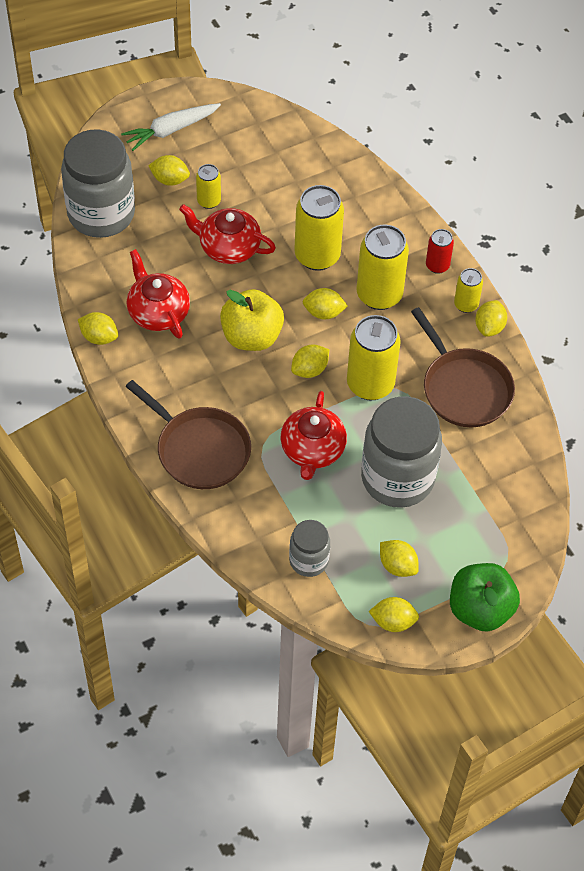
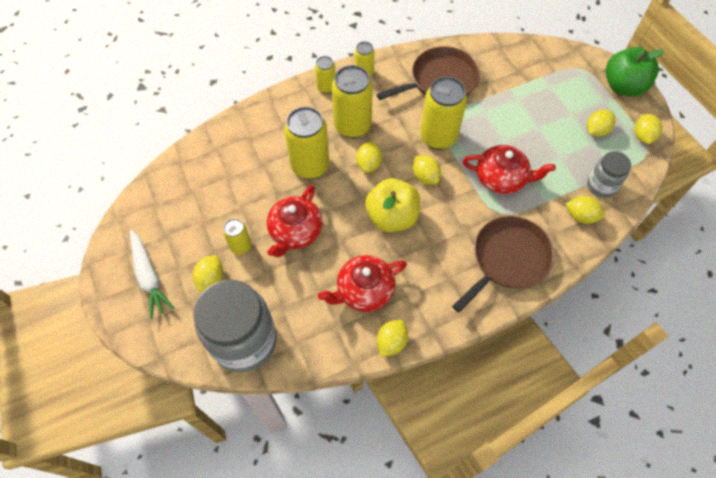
camera: 85 degrees left, 5 degrees up
grey jar [361,396,442,508] -> none
red can [426,229,454,274] -> yellow can [315,56,335,94]
yellow lemon [475,300,507,337] -> yellow lemon moved to [565,196,605,224]

